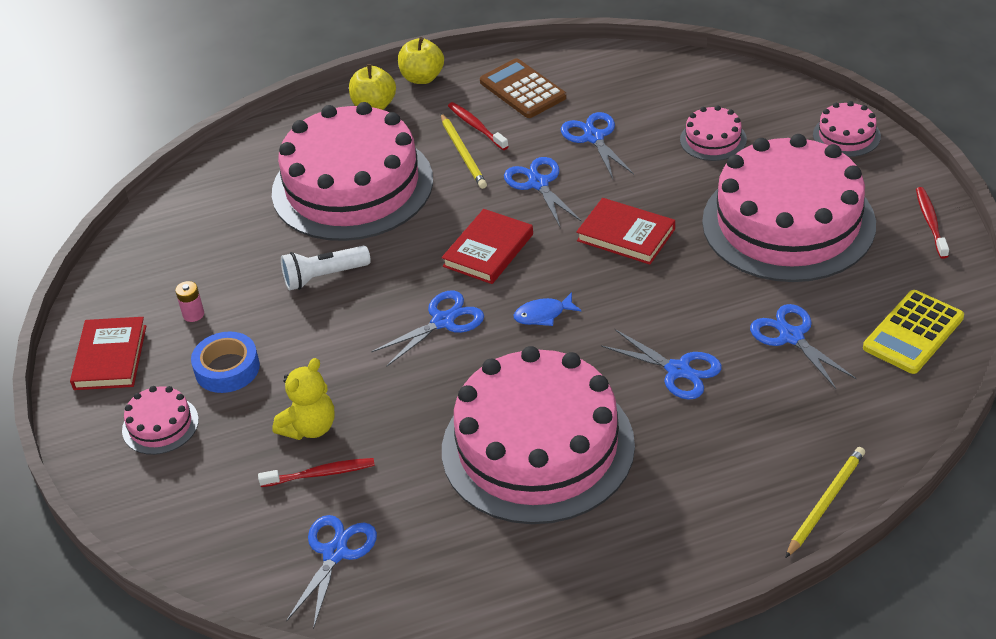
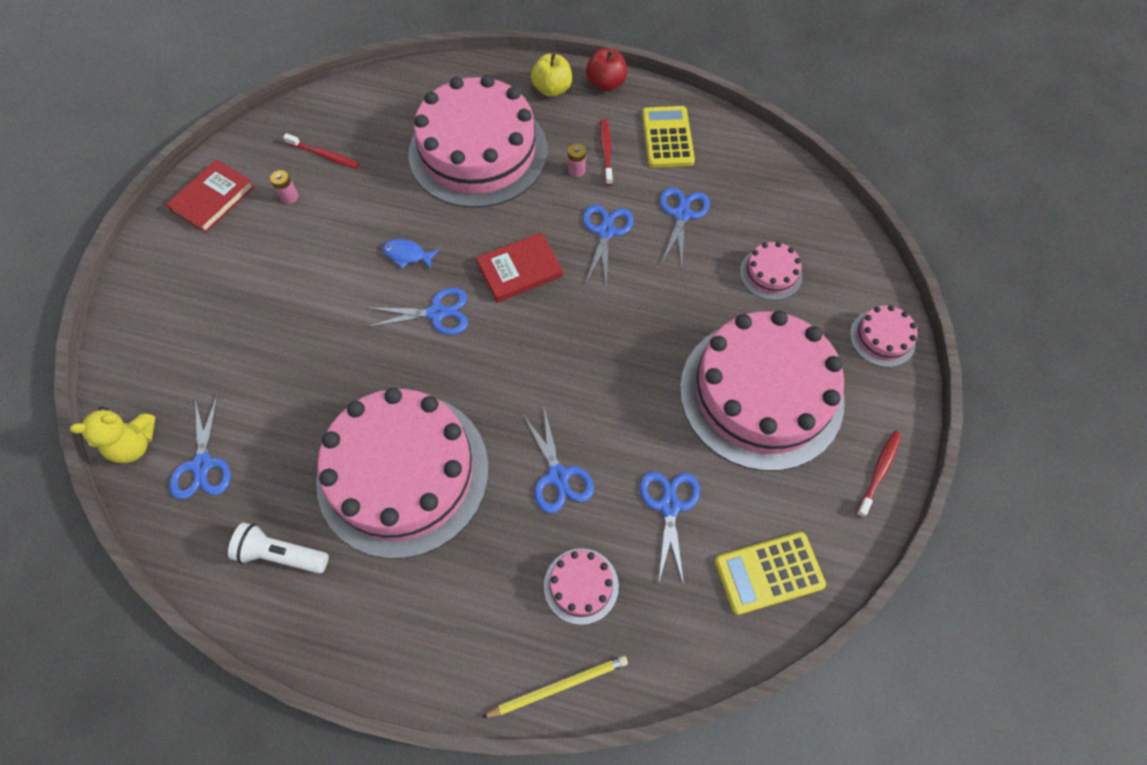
camera: 30 degrees right, 20 degrees up
pink cake [122,386,199,455] -> pink cake moved to [544,548,619,625]
blue tape [191,332,260,393] -> none
red toothbrush [258,458,375,487] -> red toothbrush moved to [283,133,359,169]
yellow teddy bear [272,358,335,440] -> yellow teddy bear moved to [70,406,155,463]
white flashlight [281,246,371,290] -> white flashlight moved to [228,523,329,574]
blue scissors [286,515,377,629] -> blue scissors turned 120 degrees clockwise [169,394,231,500]
yellow apple [398,37,444,84] -> red apple [586,48,627,91]
yellow pencil [441,114,487,189] -> pink battery [568,143,586,177]
brown calculator [480,58,567,118] -> yellow calculator [642,106,695,168]
blue fish [514,292,582,326] -> blue fish moved to [382,239,439,269]
red book [576,198,675,265] -> none

